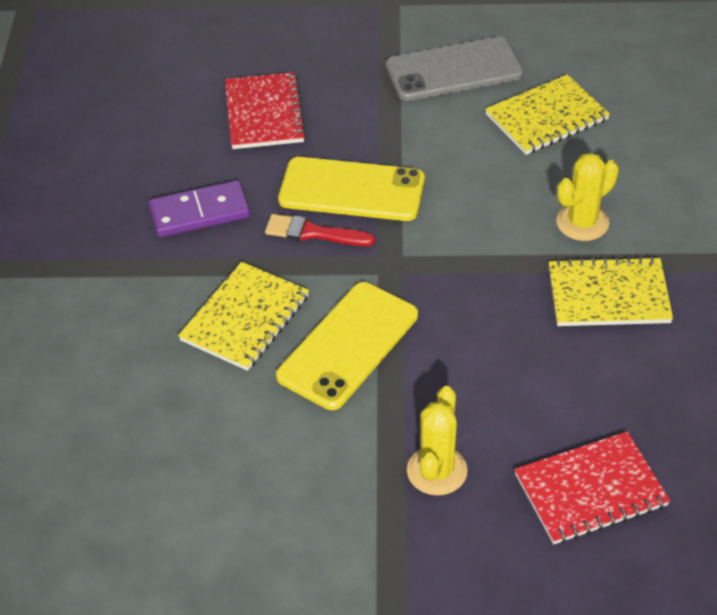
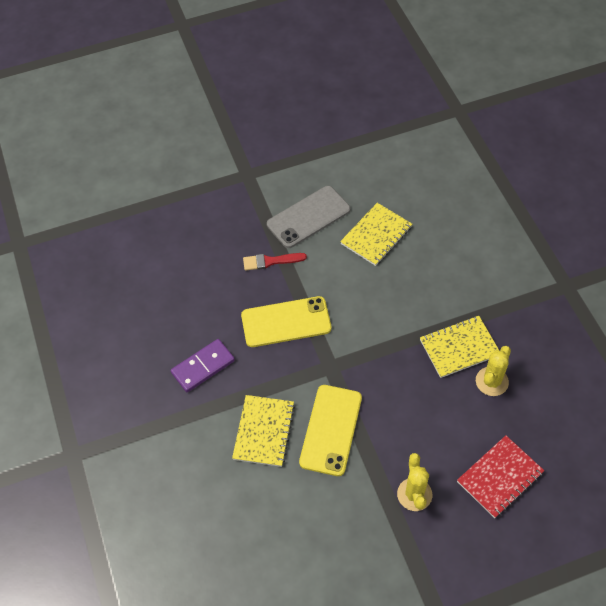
camera: 20 degrees left, 10 degrees up
red notebook [225,72,306,149] -> none
red brush [265,214,375,246] -> red brush moved to [243,253,307,271]
yellow cactus [556,153,619,241] -> yellow cactus moved to [476,346,511,396]

